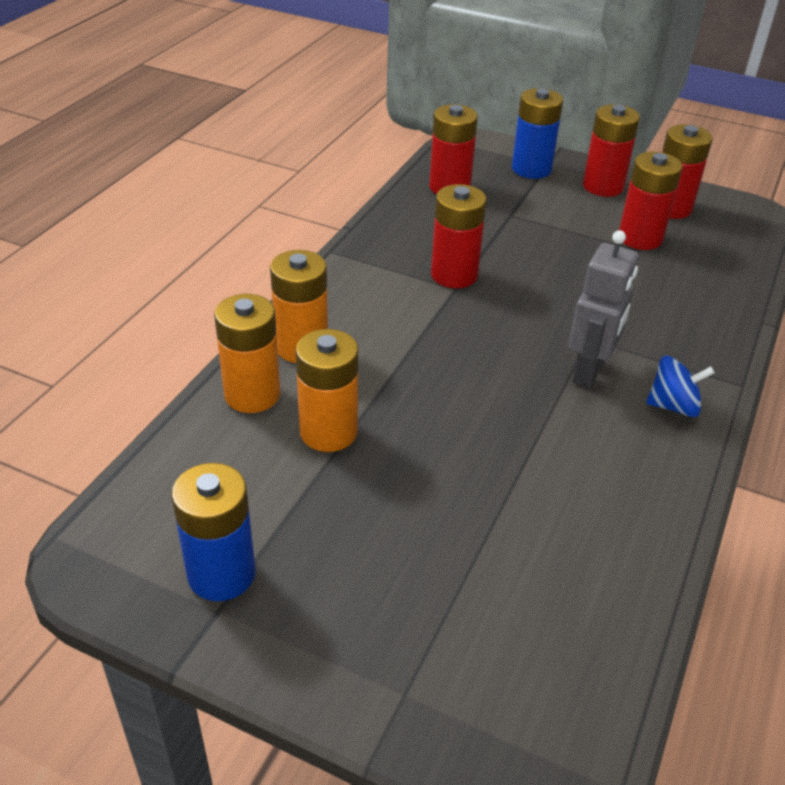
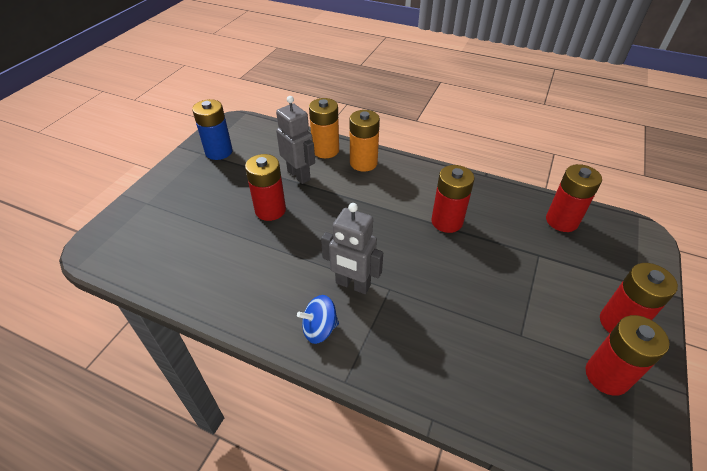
camera: 90 degrees right, 5 degrees up
orange battery [296,329,358,452] -> grey robot [276,96,315,184]
blue battery [512,88,563,179] -> none
red battery [619,152,683,250] -> red battery moved to [245,154,286,221]
blue spinning top [646,356,715,417] -> blue spinning top turned 75 degrees clockwise [297,295,339,344]

